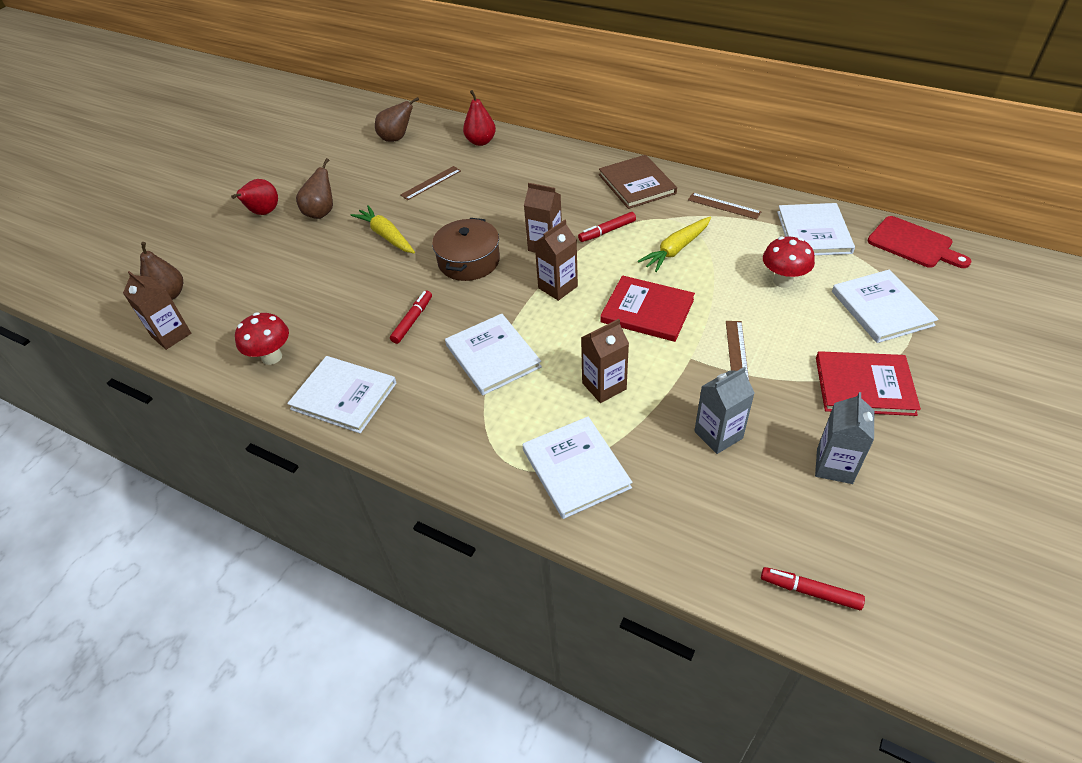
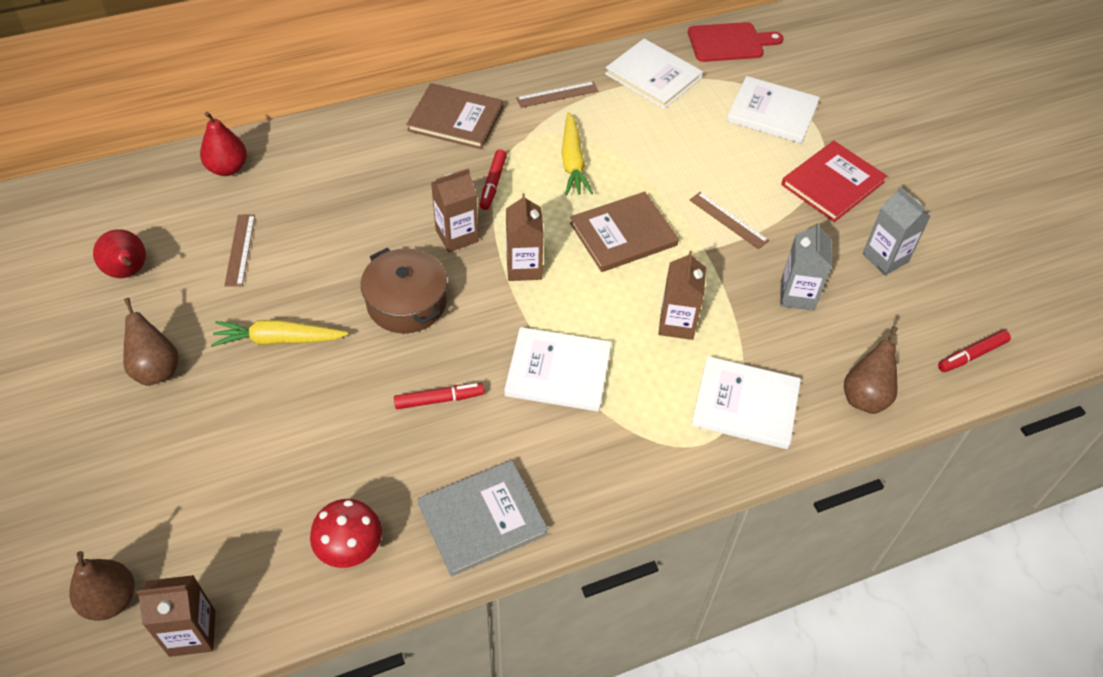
camera: 55 degrees left, 5 degrees up
red pear [231,179,278,215] -> red pear moved to [93,229,146,278]
white book [287,356,396,433] -> grey book [418,460,548,576]
brown pear [375,97,419,142] -> brown pear moved to [844,326,898,414]
red marker [390,290,432,344] -> red marker turned 105 degrees clockwise [394,383,484,409]
red book [600,275,695,342] -> brown book [570,192,679,272]
red mushroom [763,236,815,288] -> none

